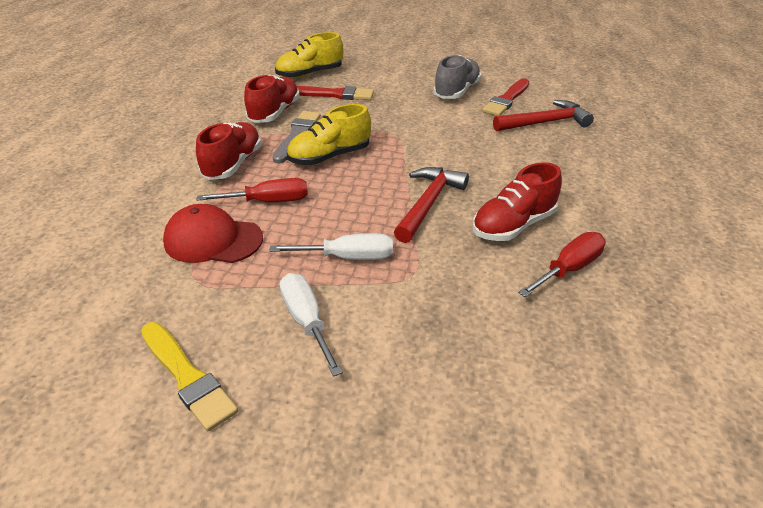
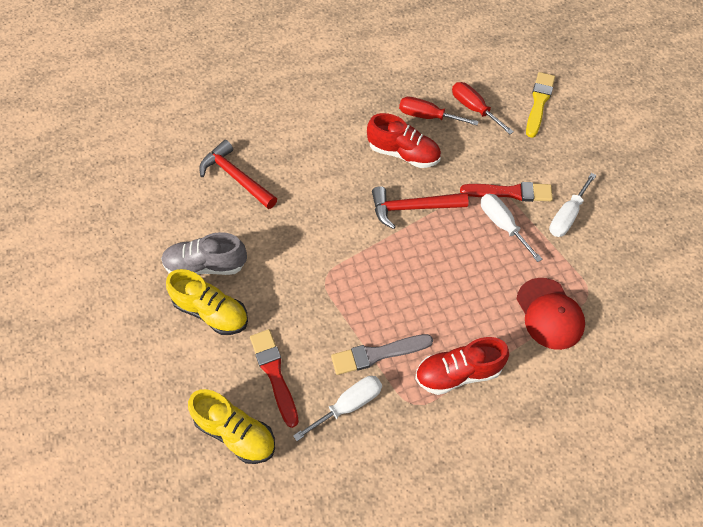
camera: 120 degrees left, 20 degrees up
yellow brush [141,322,238,431] -> yellow brush moved to [526,72,555,138]
red screwdriver [197,178,308,202] -> red screwdriver moved to [452,82,514,134]
red shoe [244,75,300,123] -> white screwdriver [293,376,382,441]
yellow shoe [287,104,371,165] -> yellow shoe moved to [166,269,248,335]
red brush [482,78,529,116] -> red brush moved to [460,182,553,202]

